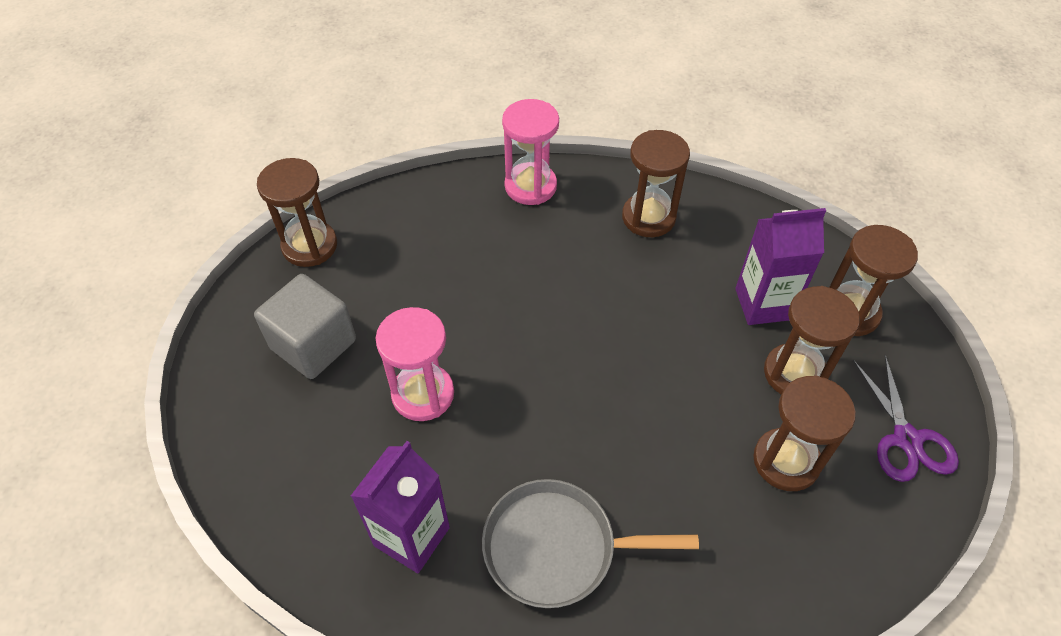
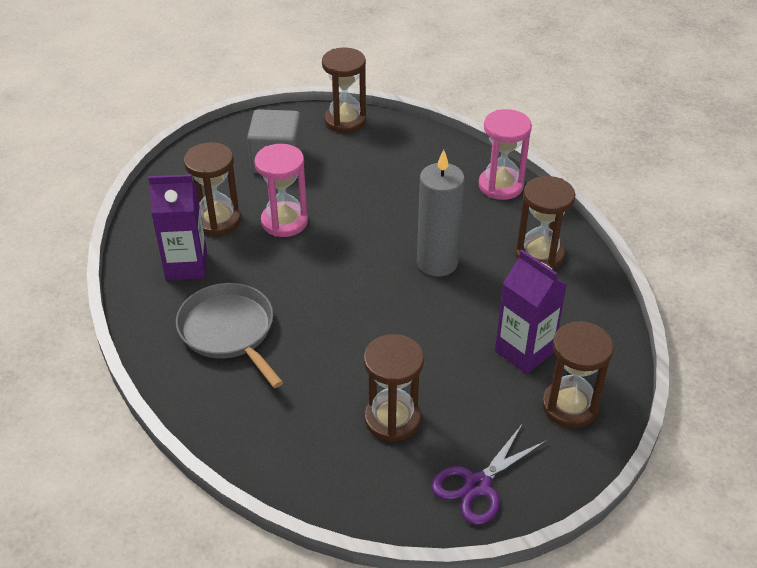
camera: 55 degrees right, 10 degrees down
brown hourglass [764,286,860,394] -> brown hourglass moved to [184,142,241,236]
none -> grey candle [417,150,465,277]

